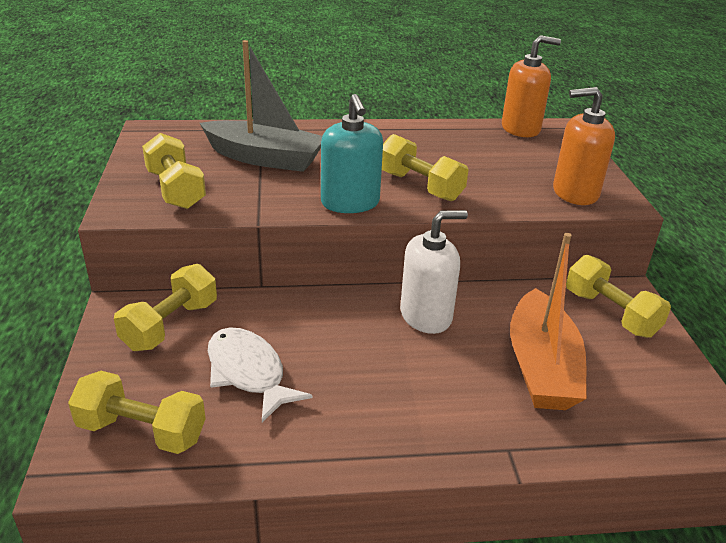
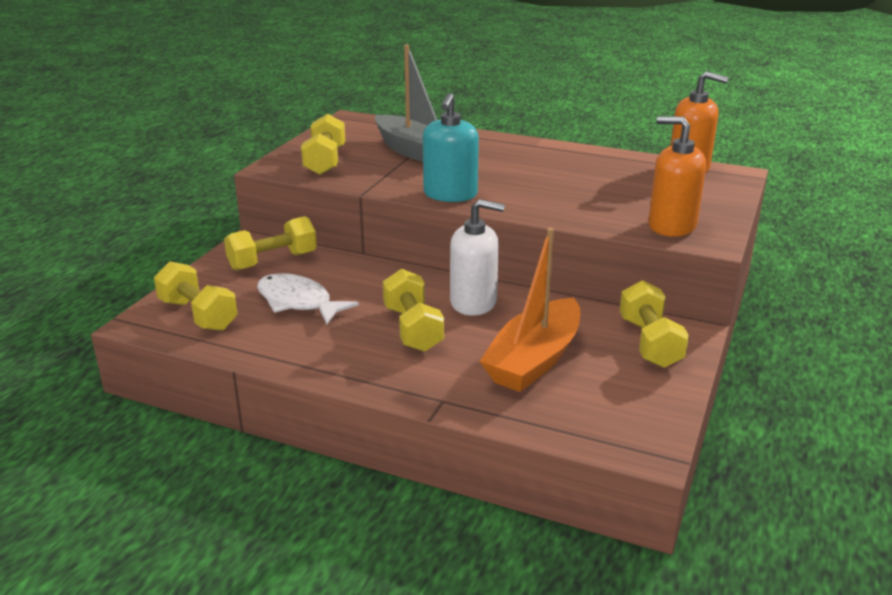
camera: 30 degrees right, 5 degrees down
white fish [208,327,312,422] -> white fish turned 45 degrees counterclockwise [257,273,359,325]
yellow dumbbell [382,134,469,201] -> yellow dumbbell moved to [383,269,444,352]

